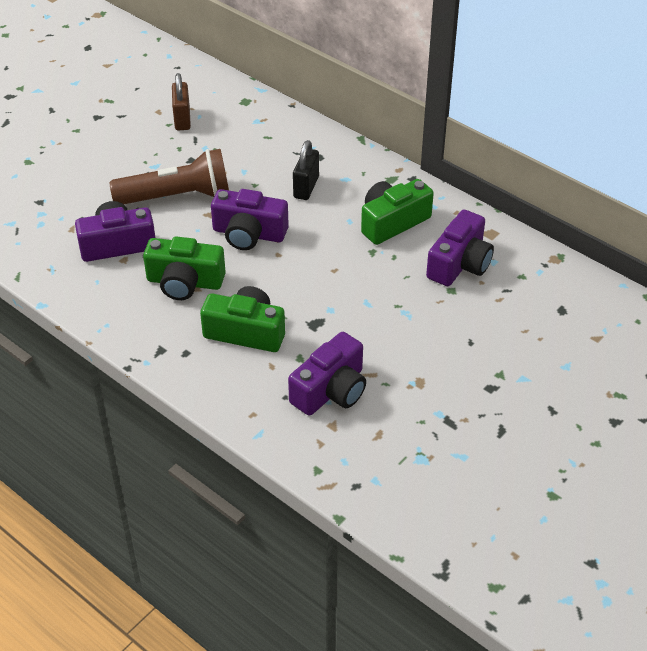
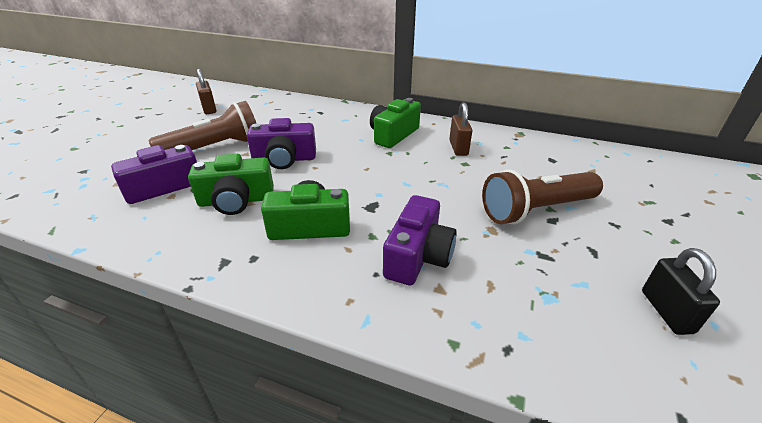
camera: 20 degrees left, 10 degrees down
black padlock [293,140,319,200] -> black padlock moved to [642,248,720,335]
purple camera [426,210,494,286] -> brown padlock [449,102,473,156]
none -> brown flashlight [482,169,603,224]

